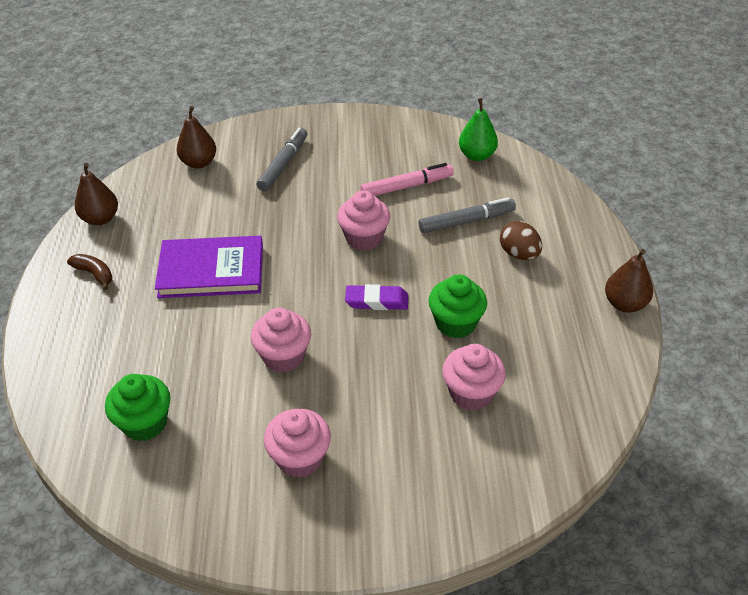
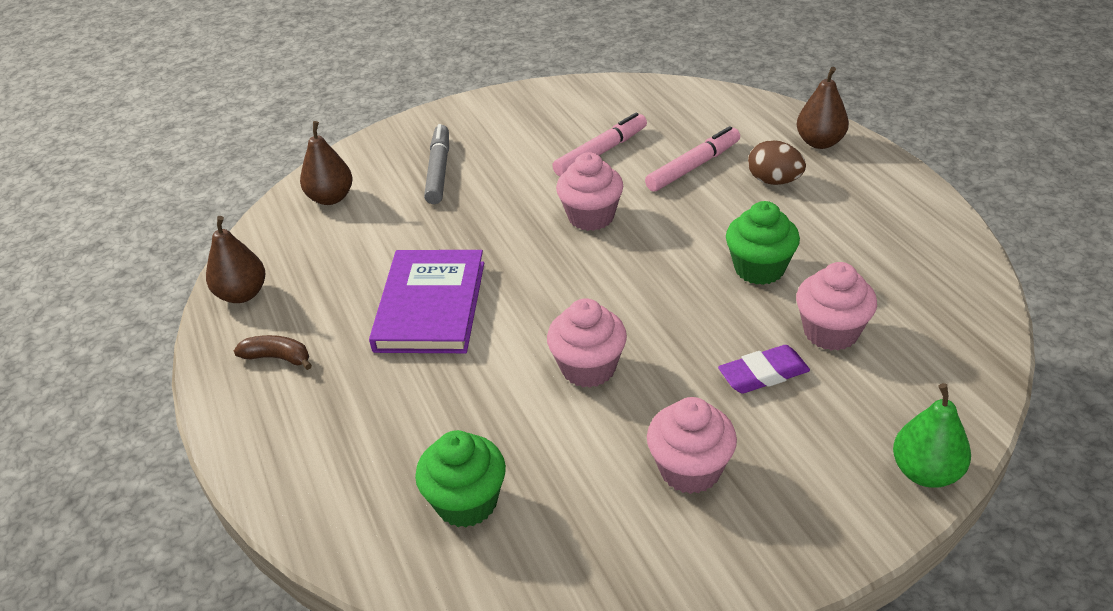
camera: 20 degrees left, 5 degrees down
purple book [155,236,263,298] -> purple book turned 60 degrees counterclockwise [369,250,484,353]
purple eraser [345,284,408,310] -> purple eraser moved to [718,345,810,394]
grey marker [419,197,516,233] -> pink marker [645,126,740,192]
green pear [459,98,498,161] -> green pear moved to [893,383,971,488]
brown pear [605,249,653,313] -> brown pear moved to [797,67,849,149]

